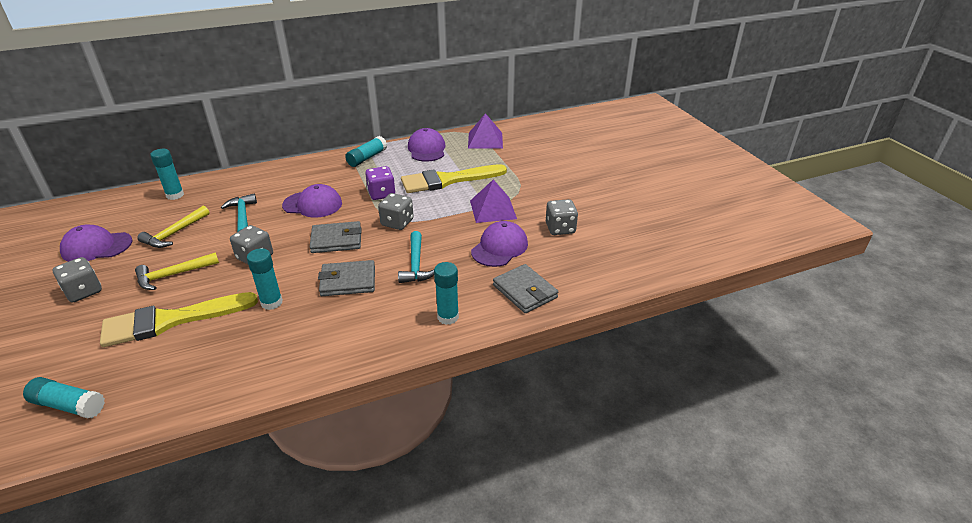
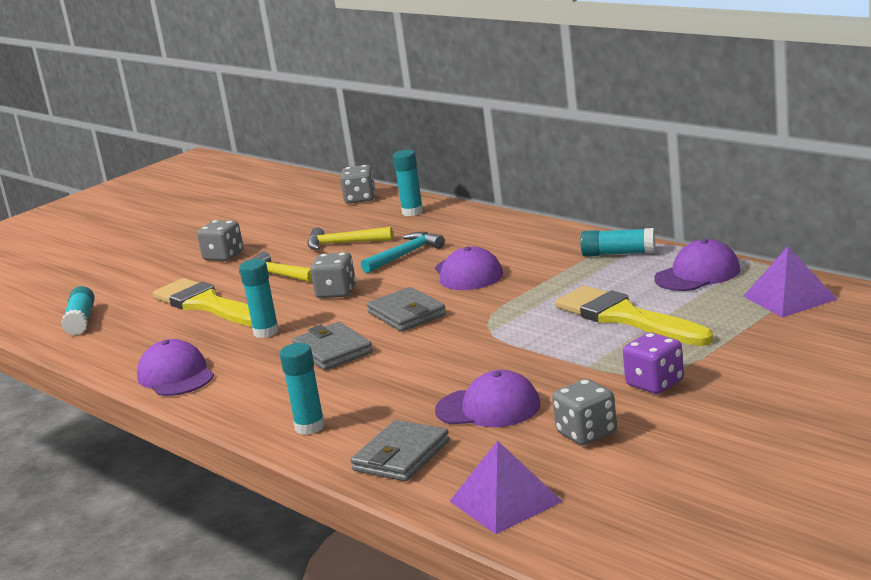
camera: 70 degrees right, 15 degrees down
purple cap [60,225,133,262] -> purple cap moved to [137,339,214,396]
purple dice [365,166,395,200] -> purple dice moved to [623,332,684,394]
grey dice [378,193,414,230] -> grey dice moved to [340,165,376,204]
turquoise hammer [398,231,434,283] -> none
purple pyramid [470,180,517,223] -> purple pyramid moved to [450,441,563,534]

